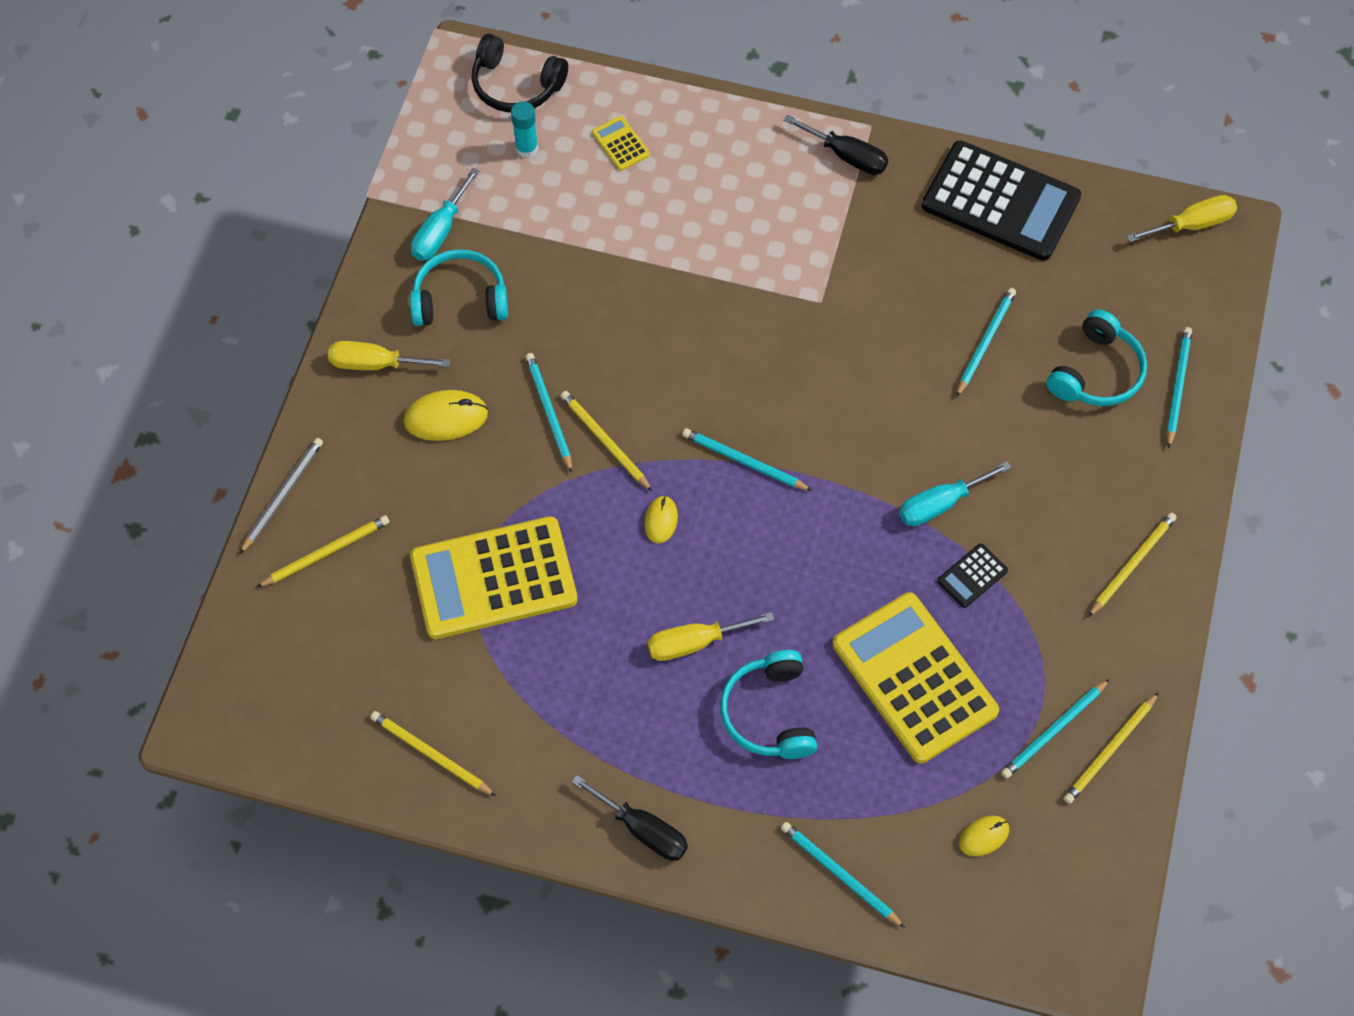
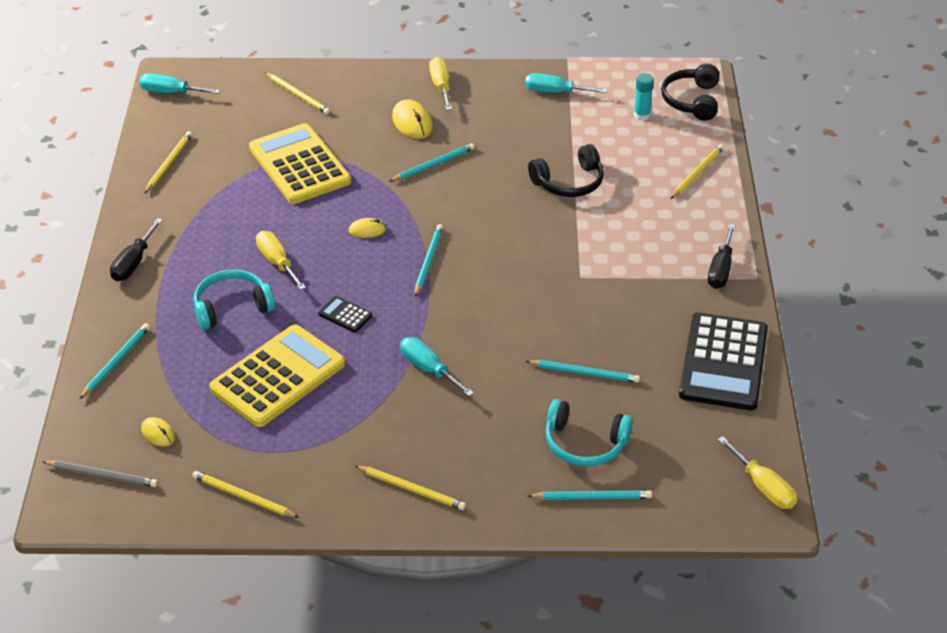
camera: 75 degrees right, 20 degrees down
grey pencil [240,438,323,554] -> grey pencil moved to [42,460,158,487]
turquoise headphones [410,249,508,326] -> none
yellow pencil [560,391,652,491] -> yellow pencil moved to [671,144,724,199]
yellow calculator [592,116,650,171] -> none
black calculator [937,543,1008,608] -> black calculator moved to [318,296,372,333]
turquoise pencil [1001,679,1110,778] -> none
none -> turquoise screwdriver [139,73,220,94]
none -> black headphones [528,144,604,197]

